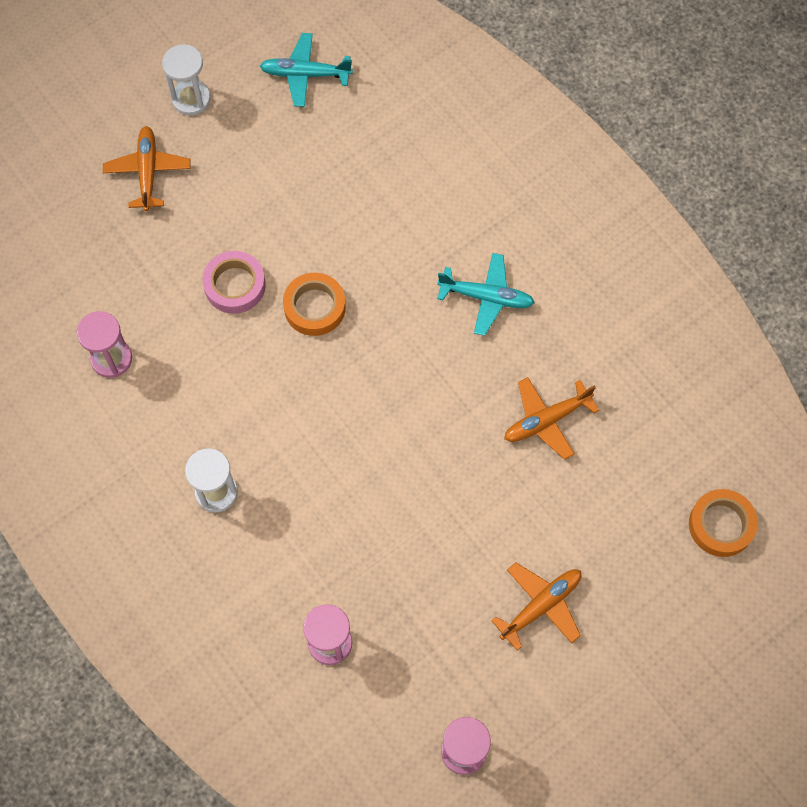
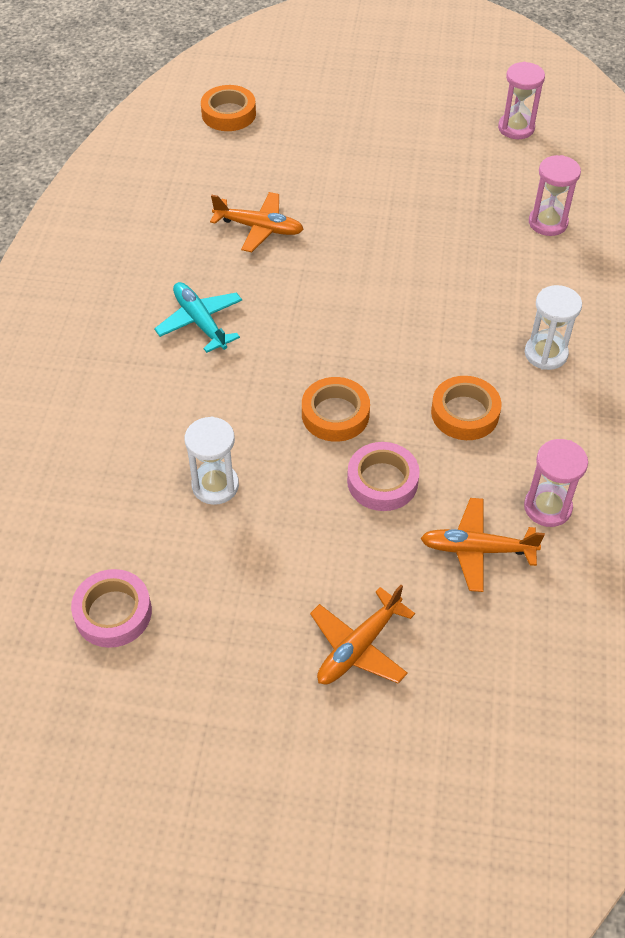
camera: 135 degrees left, 15 degrees down
white hourglass [162,44,211,115] -> white hourglass moved to [185,417,239,505]
turquoise plane [260,33,353,107] -> pink tape [71,569,152,648]
orange plane [491,563,581,650] -> orange plane moved to [420,498,545,592]
none -> orange tape [431,376,502,440]

